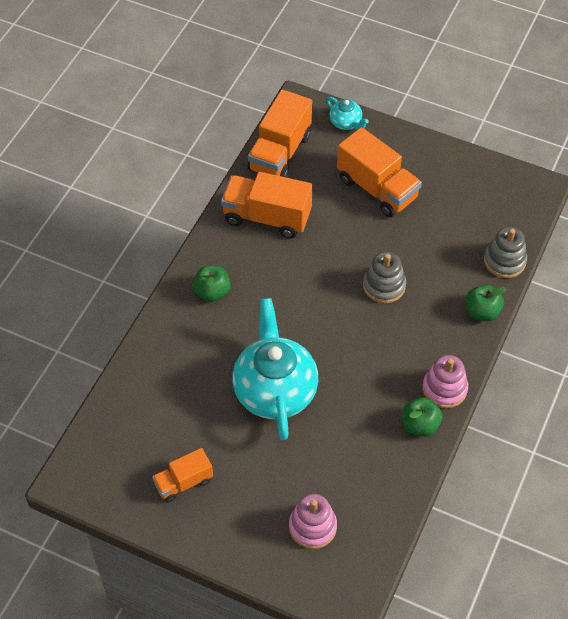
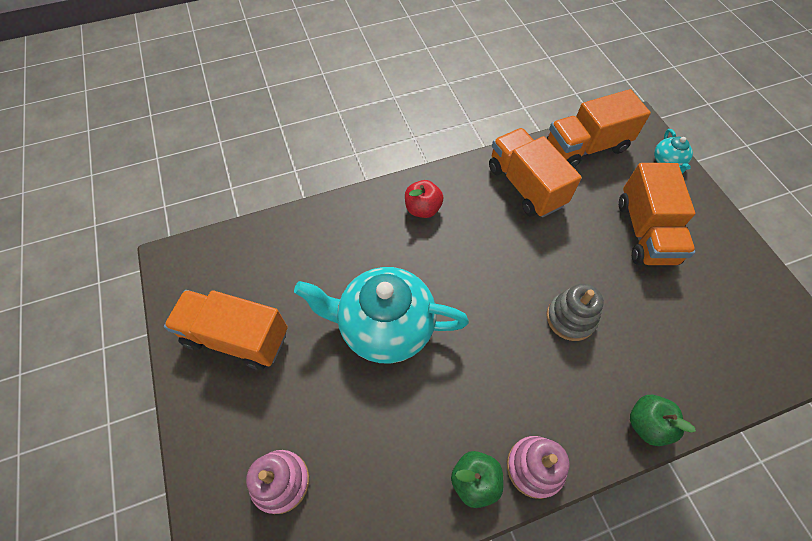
camera: 45 degrees right, 5 degrees up
orange truck [152,448,213,503] -> orange truck [164,290,288,370], size x1.72
green apple [193,265,230,302] -> red apple [405,180,443,218]
turquoise teapot [232,298,318,440] -> turquoise teapot turned 120 degrees counterclockwise [294,267,469,363]
grey stacking toy [484,227,527,278] -> none

